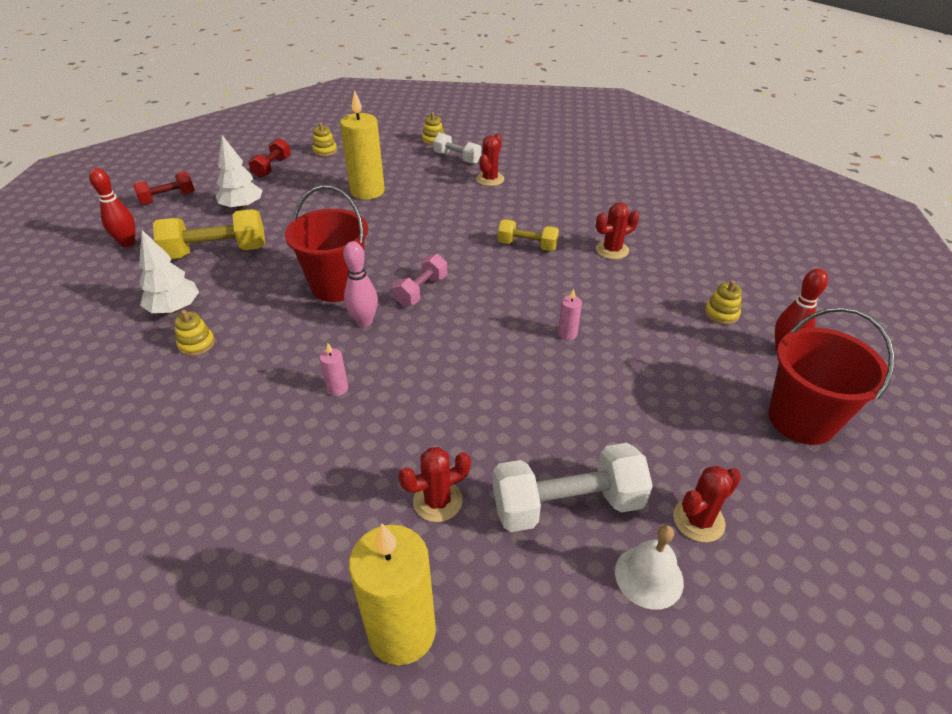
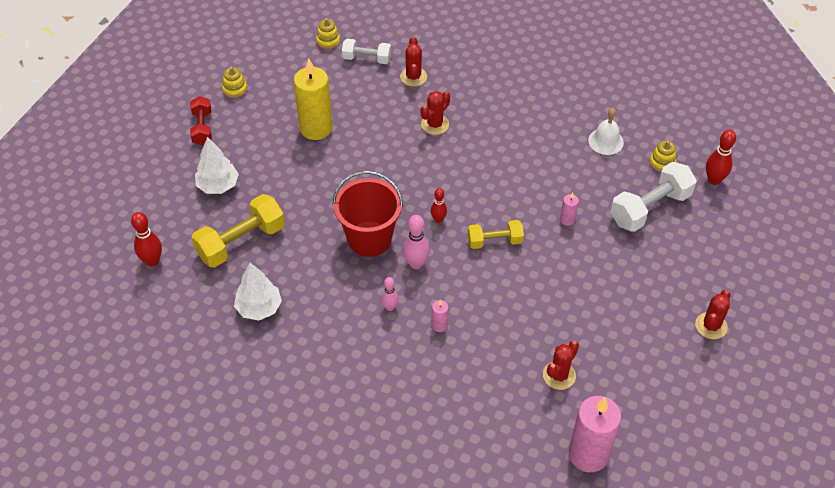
camera: 25 degrees left, 10 degrees up
red dumbbell [133,172,195,205] -> none
yellow stacking toy [174,310,215,356] -> none
yellow candle [349,523,436,665] -> pink candle [569,396,622,472]
pink dumbbell [393,254,447,306] -> red bowling pin [431,188,447,223]
white dumbbell [493,443,653,532] -> white dumbbell moved to [610,162,697,232]
yellow dumbbell [498,219,559,251] -> yellow dumbbell moved to [468,220,524,249]
red cactus [596,203,639,259] -> red cactus moved to [420,91,450,135]
white bell [615,525,684,610] -> white bell moved to [588,108,624,155]
red bucket [768,307,895,445] -> none
none -> pink bowling pin [381,277,399,311]

